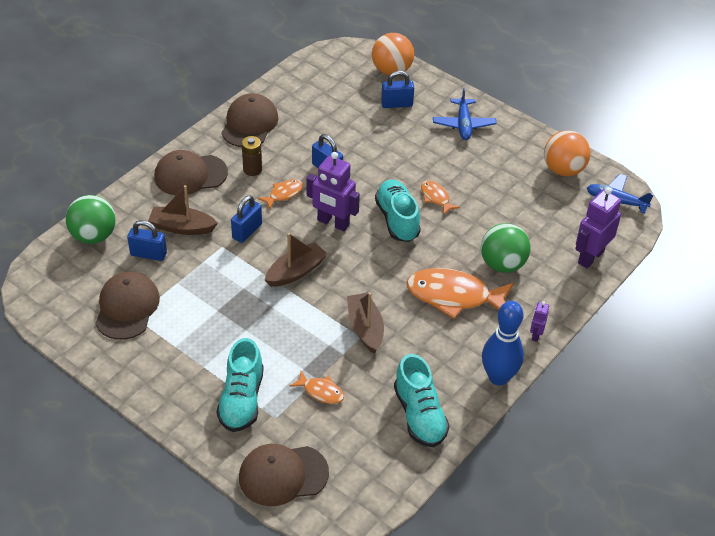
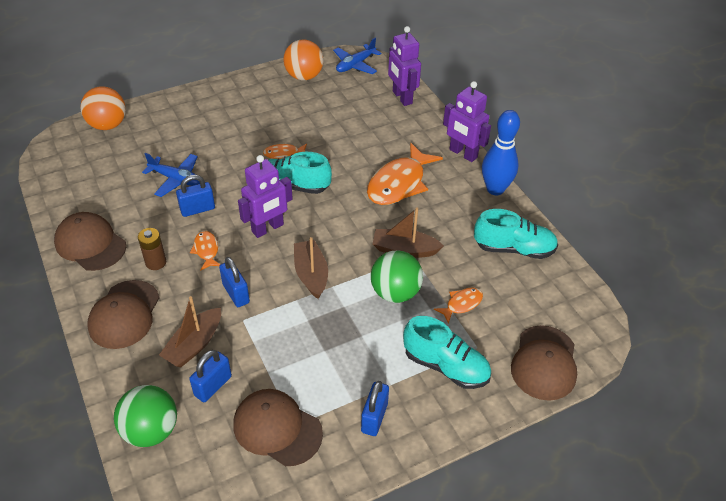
camera: 65 degrees left, 0 degrees up
blue padlock [381,71,414,108] -> blue padlock moved to [361,381,389,436]
blue plane [433,87,496,140] -> blue plane moved to [142,153,200,197]
green ball [481,223,531,273] -> green ball moved to [371,250,423,303]
purple robot [530,301,549,342] -> purple robot [443,81,491,162], size x2.01

